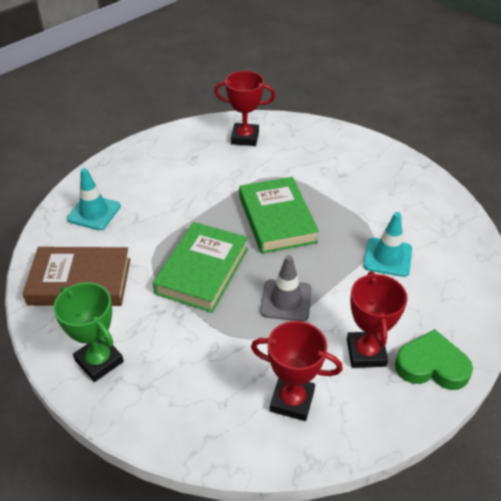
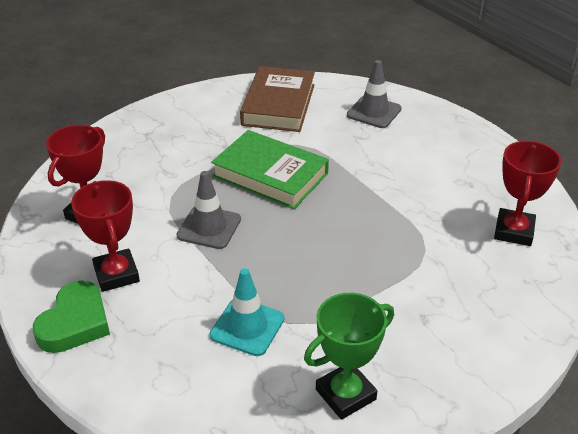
camera: 100 degrees right, 5 degrees down
green trophy [53,282,124,382] -> green trophy moved to [304,293,394,420]
turquoise traffic cone [67,168,121,230] -> grey traffic cone [347,60,402,128]
green book [239,177,319,254] -> none
red trophy [347,271,407,368] -> red trophy turned 60 degrees clockwise [71,180,140,292]

